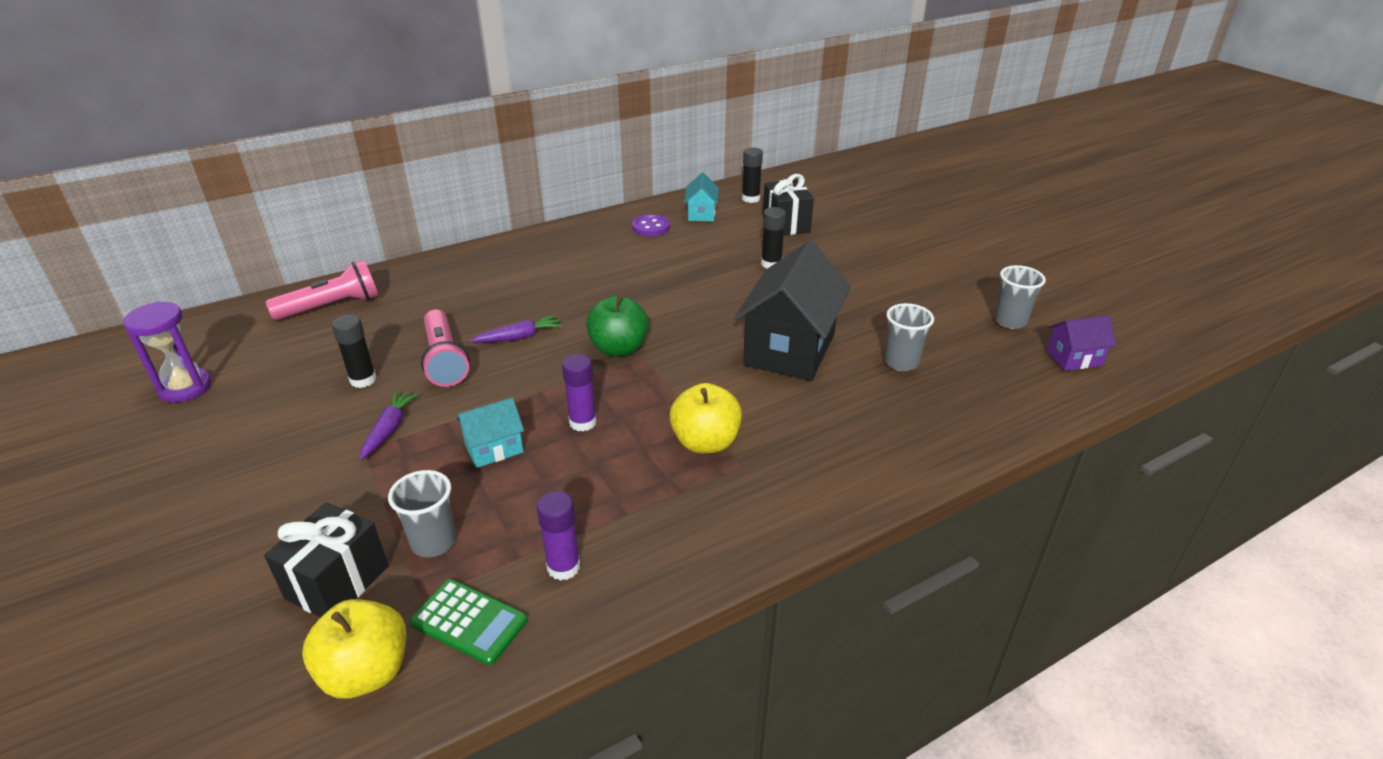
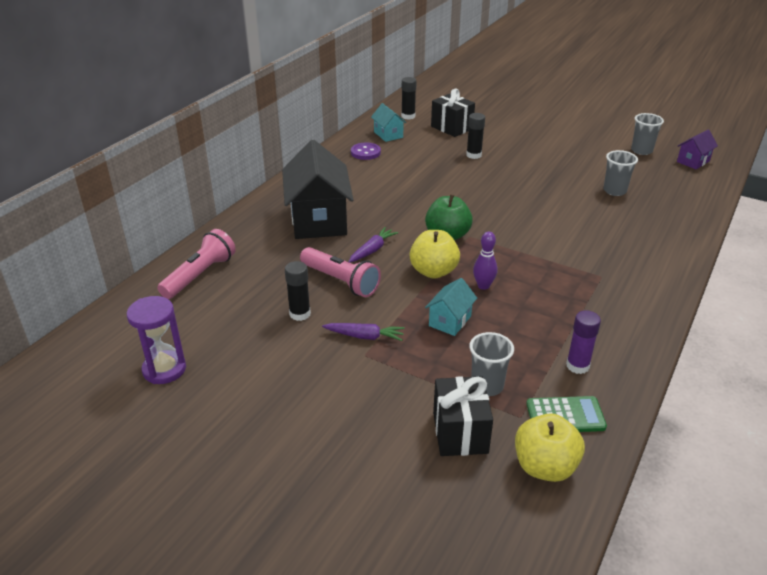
camera: 30 degrees left, 0 degrees up
purple carrot [360,390,419,460] -> purple carrot turned 120 degrees clockwise [322,323,405,341]
purple glue stick [562,354,597,431] -> purple bowling pin [473,232,497,290]
yellow apple [669,383,742,453] -> yellow apple moved to [410,230,460,279]
black house [734,240,851,381] -> black house moved to [282,139,353,239]

